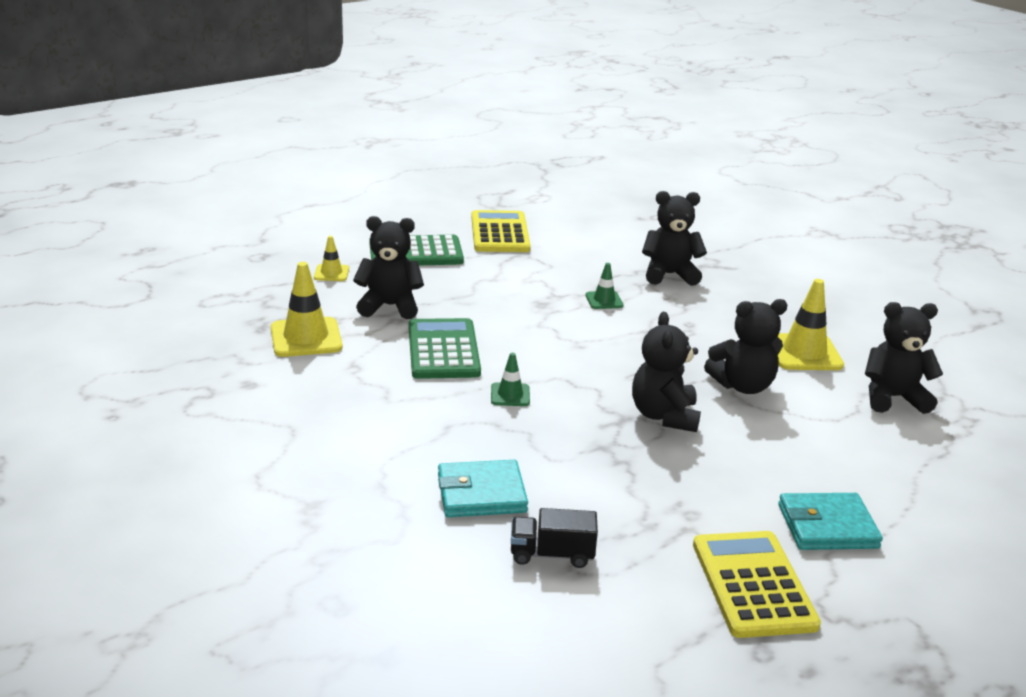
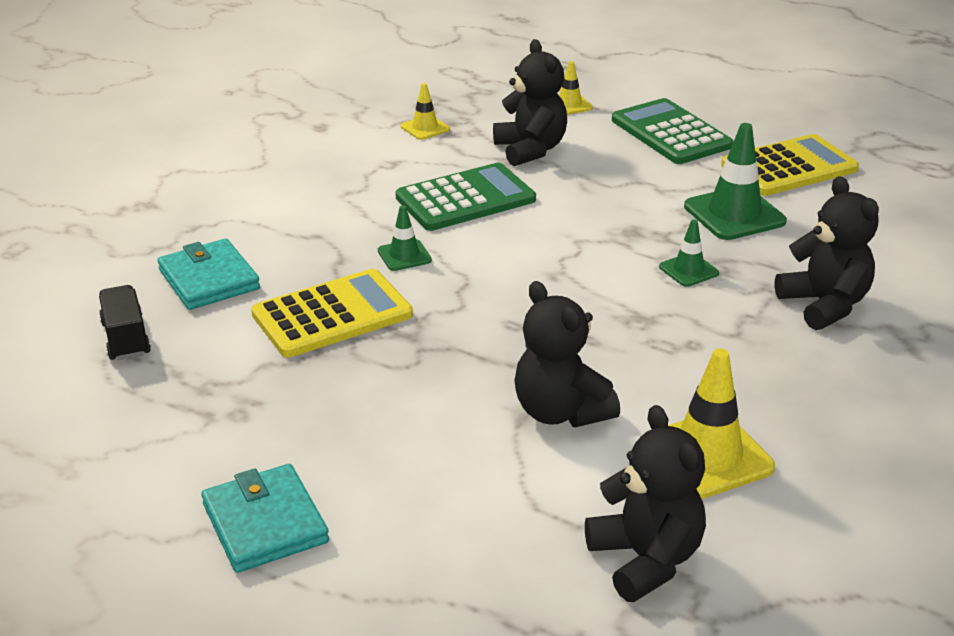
camera: 70 degrees right, 5 degrees up
yellow traffic cone [271,262,342,357] -> yellow traffic cone [401,83,450,140], size x0.54
black teddy bear [632,312,701,432] -> none
yellow calculator [693,531,821,638] -> yellow calculator moved to [251,269,413,357]
none -> green traffic cone [684,123,787,240]

